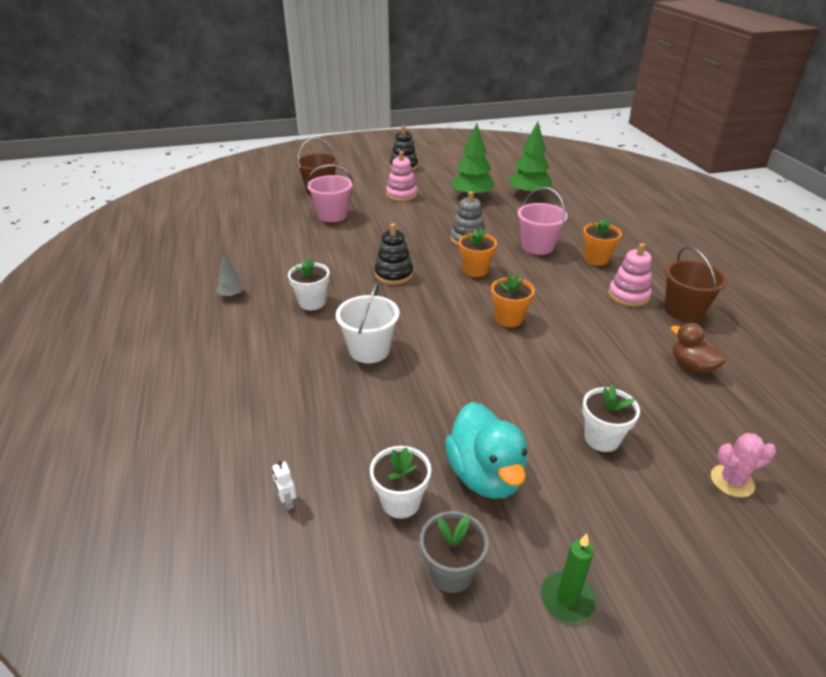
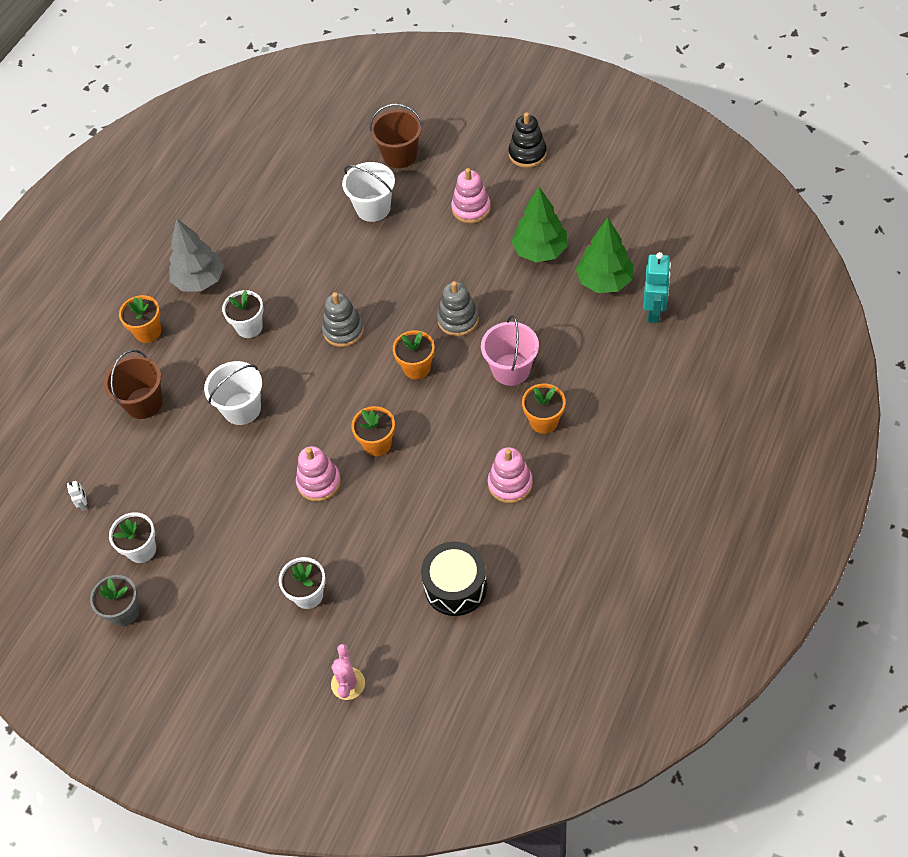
camera: 45 degrees right, 20 degrees up
grey tree [216,254,245,297] -> grey tree [169,218,224,291], size x2.02
white robot [272,461,296,510] -> white robot turned 150 degrees clockwise [67,481,88,511]
pink bucket [306,164,353,222] -> white bucket [342,162,395,222]
black stacking toy [375,224,413,285] -> grey stacking toy [322,292,364,347]
turquoise duck [445,402,527,499] -> none
green candle [541,534,596,623] -> none
brown bucket [664,246,727,322] -> brown bucket moved to [104,350,163,419]
brown duck [671,323,727,373] -> black drum [421,541,487,616]
pink cactus [711,433,776,497] -> pink cactus turned 60 degrees clockwise [331,644,365,700]
none -> orange flower pot [119,295,161,343]
none -> pink stacking toy [296,446,341,502]
none -> turquoise robot [643,252,671,323]

